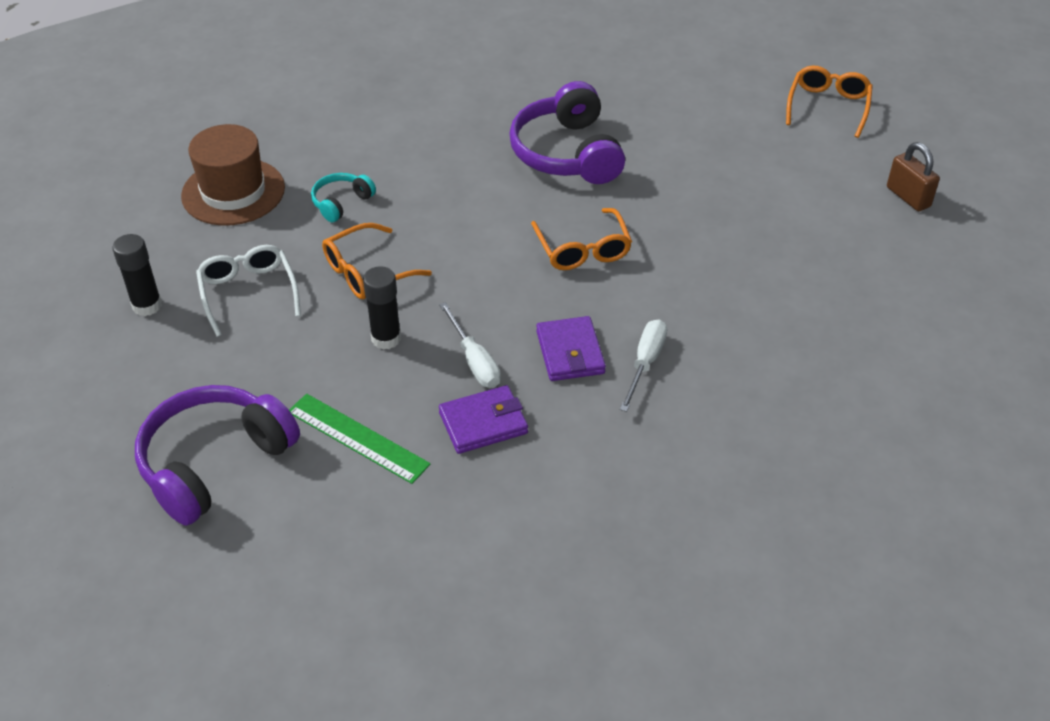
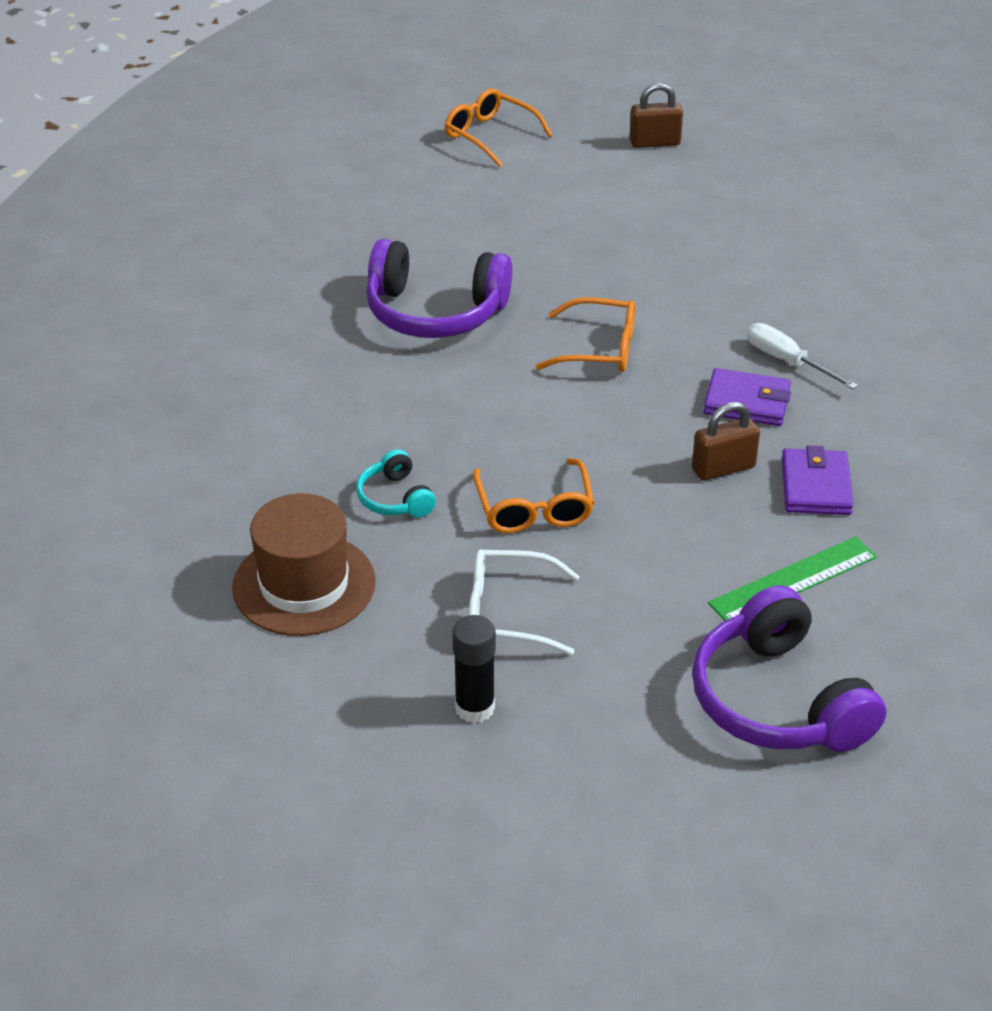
camera: 65 degrees left, 5 degrees down
black glue stick [363,266,401,350] -> none
white screwdriver [439,302,501,388] -> brown padlock [692,402,760,481]

